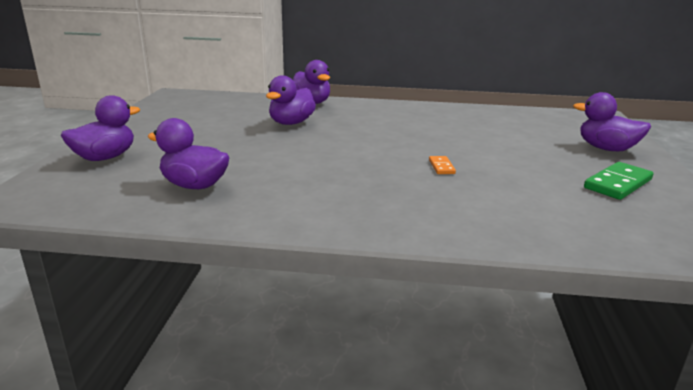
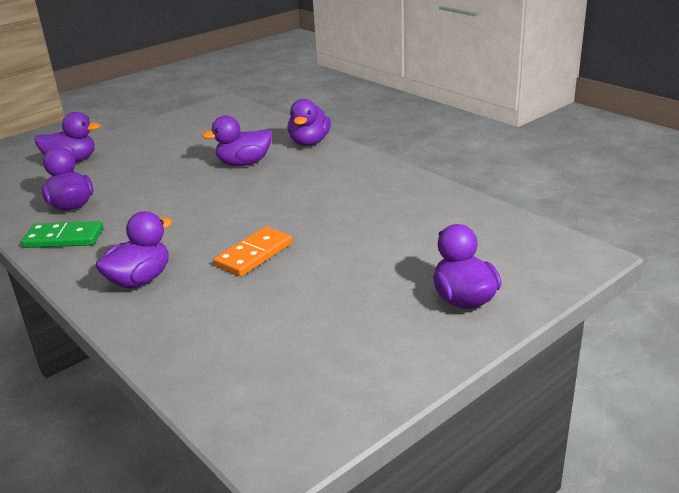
camera: 45 degrees right, 5 degrees up
orange domino [429,156,456,174] -> orange domino [214,227,292,276], size x1.90
green domino [584,162,653,200] -> green domino moved to [21,221,103,248]
none -> purple duck [95,211,172,288]

